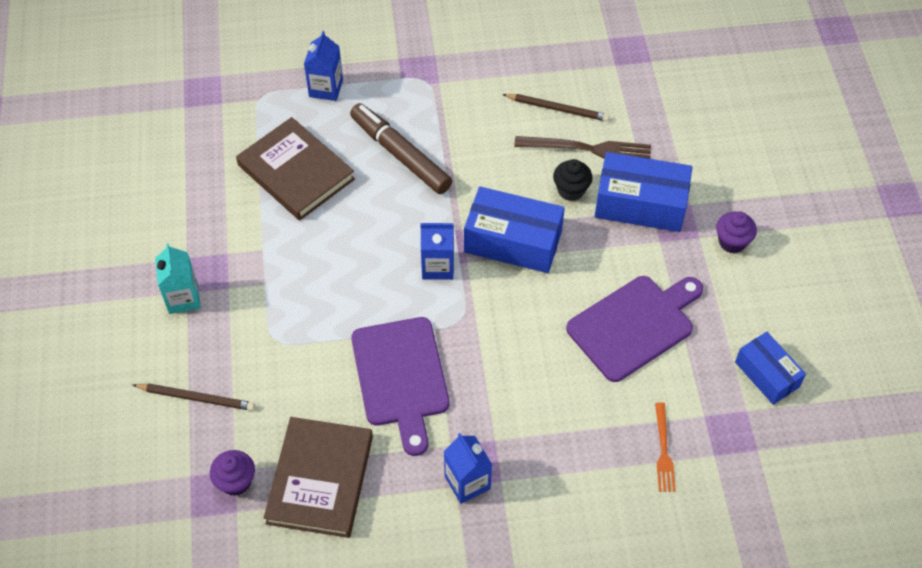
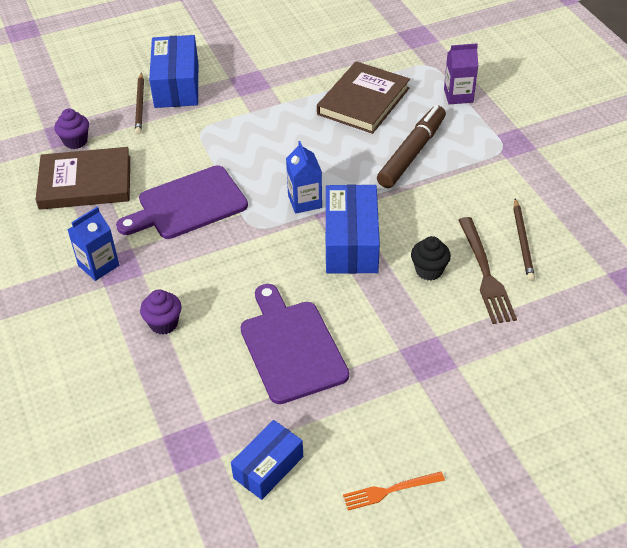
camera: 75 degrees right, 10 degrees down
turquoise carton [155,243,201,314] -> none
blue carton [304,31,343,101] -> purple carton [444,44,478,104]
purple cutting board [566,276,703,382] -> purple cutting board turned 150 degrees counterclockwise [240,284,349,404]
blue box [595,152,692,232] -> blue box moved to [149,35,198,108]
orange fork [655,402,676,492] -> orange fork moved to [343,472,445,511]
purple cupcake [716,211,757,253] -> purple cupcake moved to [140,289,182,335]

